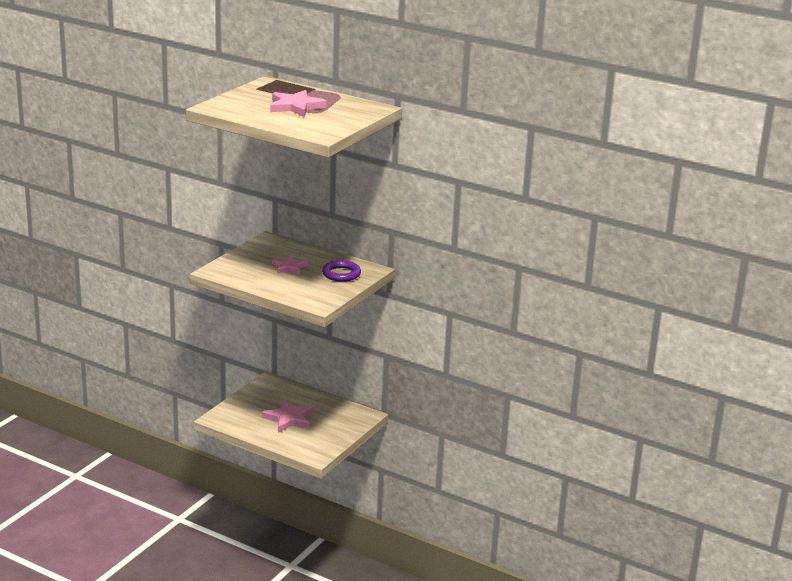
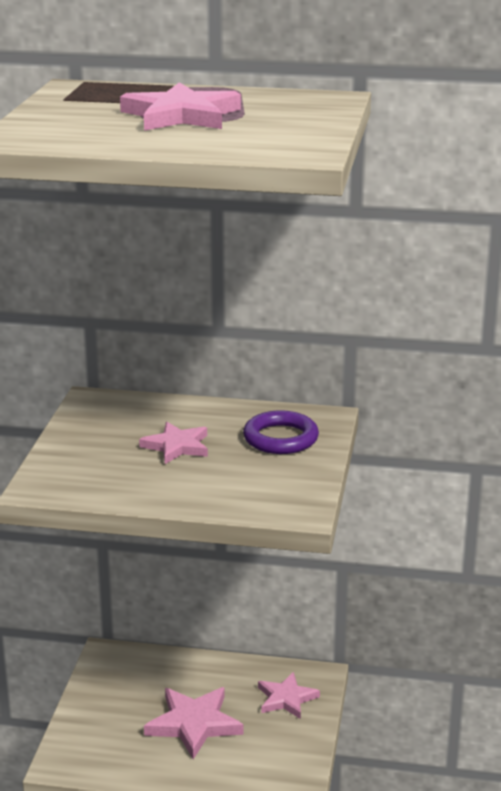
camera: 20 degrees left, 0 degrees up
none -> pink star [258,672,320,719]

